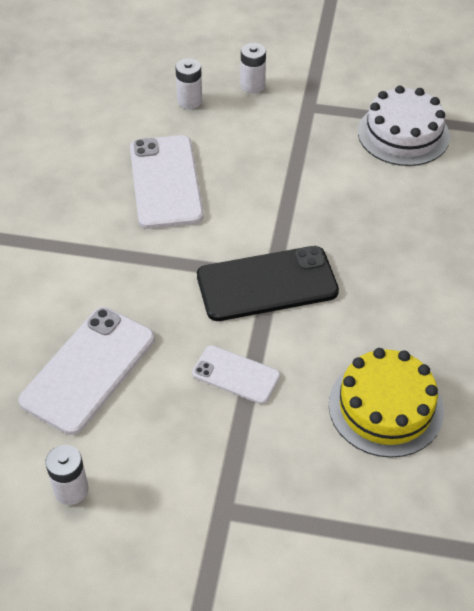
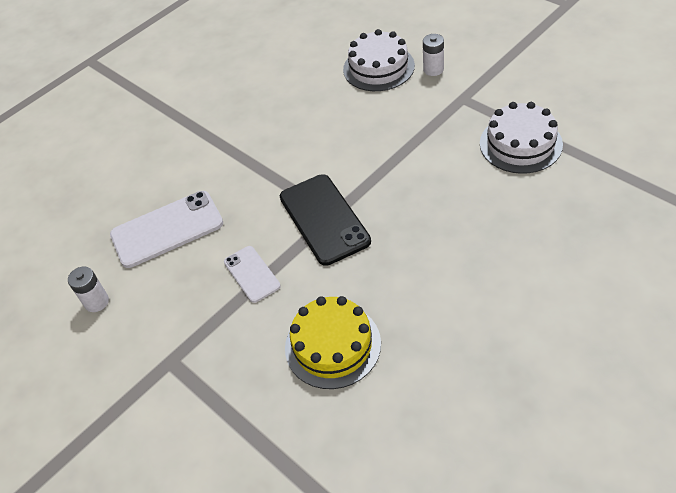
camera: 40 degrees right, 0 degrees up
white phone [130,135,204,229] -> none
white battery [175,58,202,109] -> white cake [343,29,415,91]
black phone [197,246,339,321] -> black phone turned 45 degrees clockwise [280,174,371,266]

